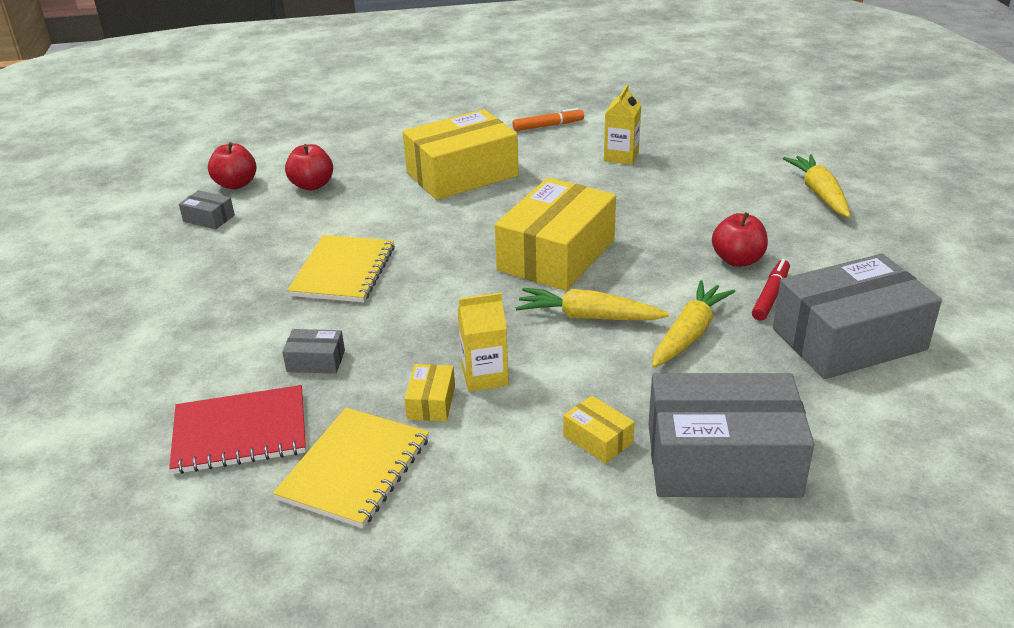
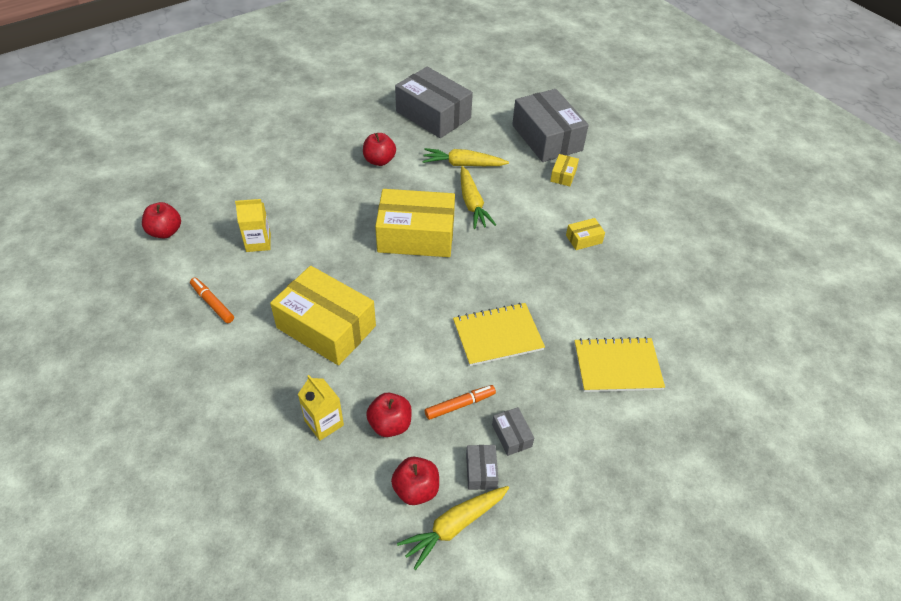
camera: 120 degrees left, 15 degrees up
red notebook [169,385,306,474] -> none
yellow notebook [273,408,429,528] -> yellow notebook moved to [574,337,665,392]
grey box [282,329,345,374] -> grey box moved to [492,407,534,456]
yellow carton [457,292,509,392] -> yellow carton moved to [298,375,344,441]
red marker [752,259,790,321] -> none
yellow carrot [783,154,850,218] -> yellow carrot moved to [397,486,509,570]
none -> red apple [142,202,181,238]
none -> orange marker [425,385,496,420]

